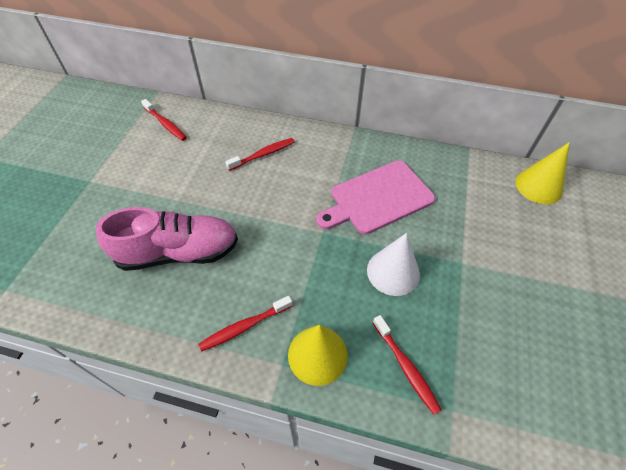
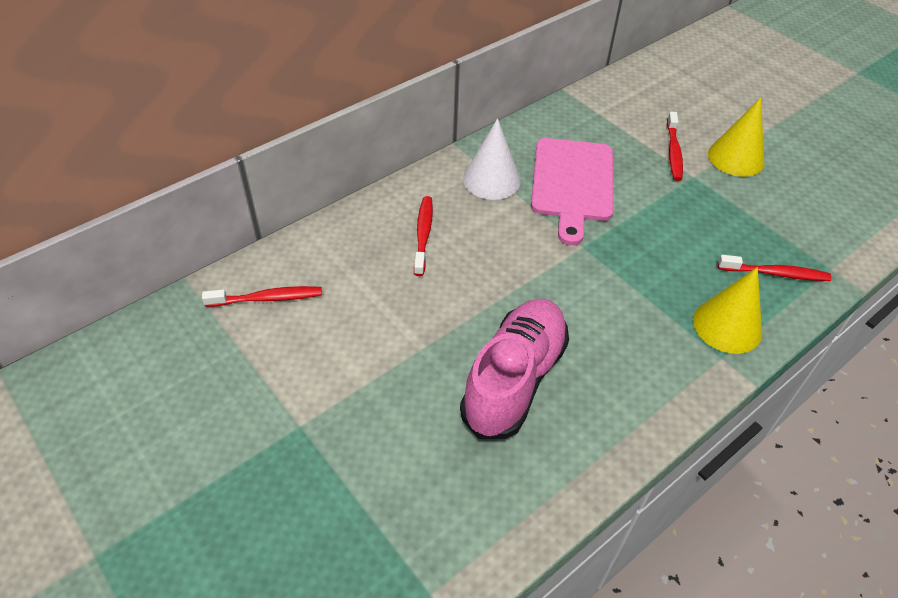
camera: 55 degrees left, 5 degrees down
red toothbrush [198,296,293,351] -> red toothbrush moved to [667,111,683,181]
white cone [367,233,420,296] -> white cone moved to [463,118,521,200]
yellow cone [515,142,570,204] -> yellow cone moved to [708,98,764,177]

